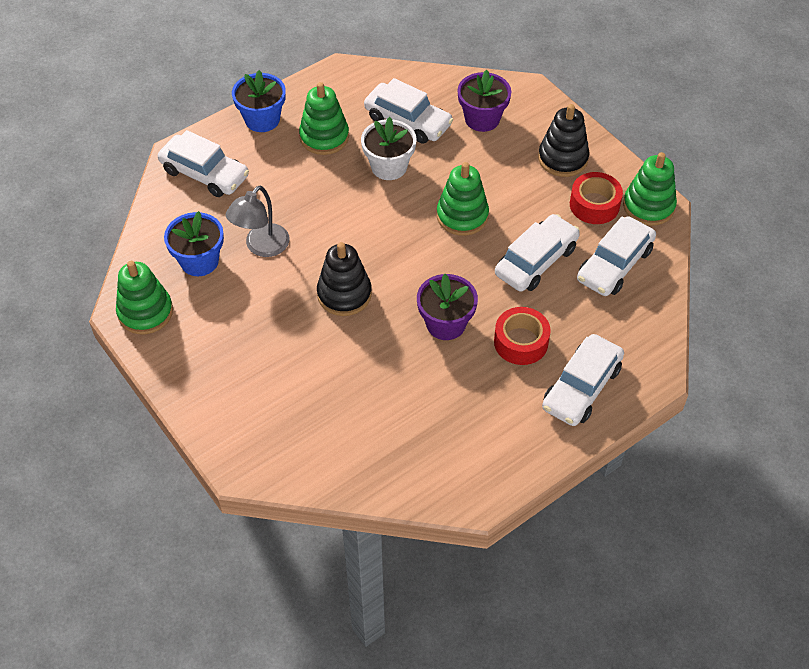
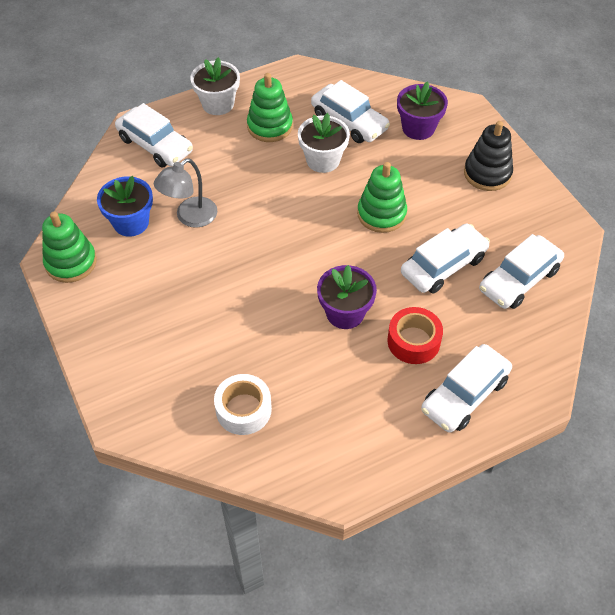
camera: 10 degrees right, 0 degrees up
blue flower pot [232,70,286,132] -> white flower pot [190,57,240,115]
black stacking toy [317,242,372,316] -> none
red tape [570,172,623,224] -> none
green stacking toy [623,152,677,226] -> none
none -> white tape [214,374,272,435]

